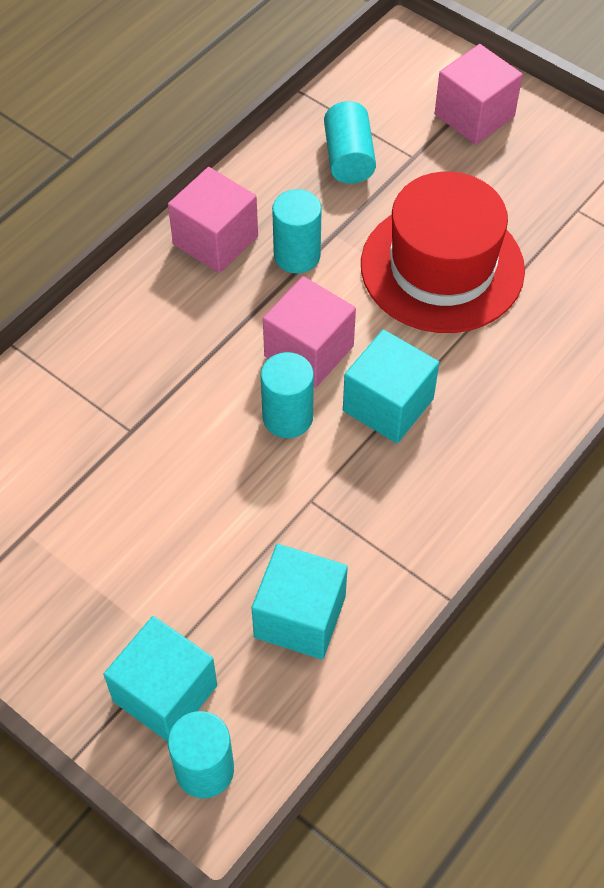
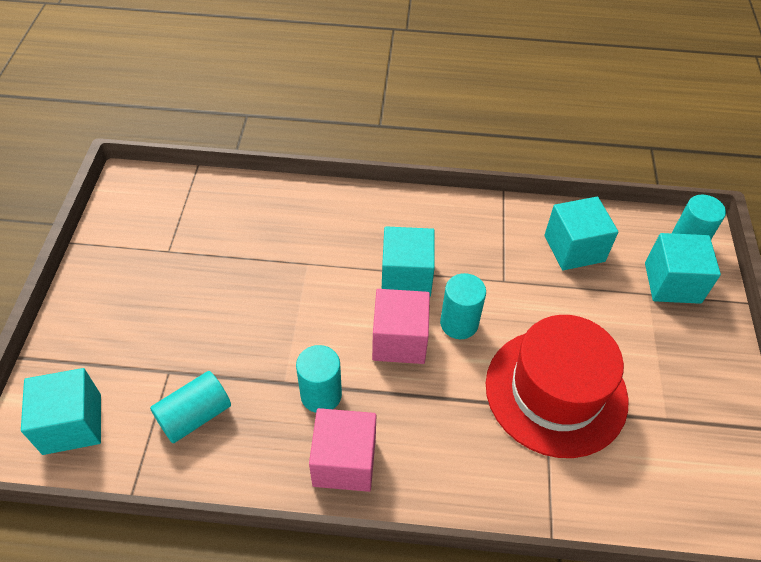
camera: 125 degrees left, 5 degrees down
red hat [361,172,525,333] -> red hat moved to [486,315,628,458]
pink cube [435,44,523,145] -> none
none -> turquoise cube [21,368,101,455]

